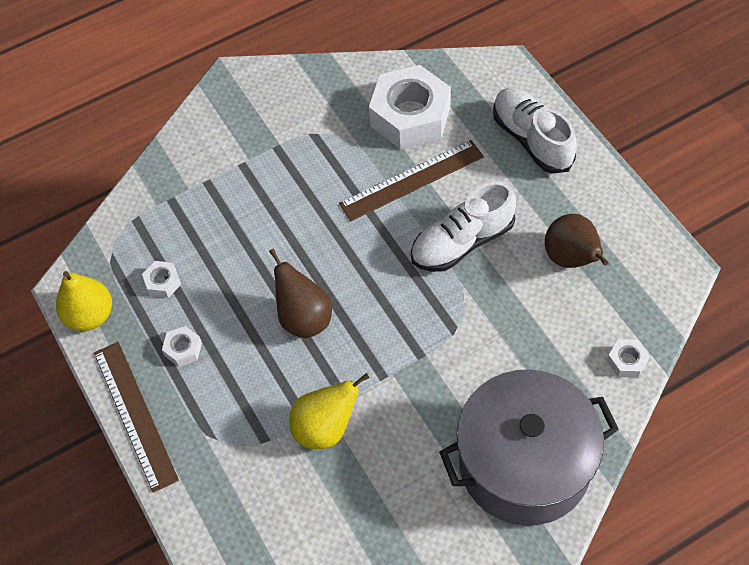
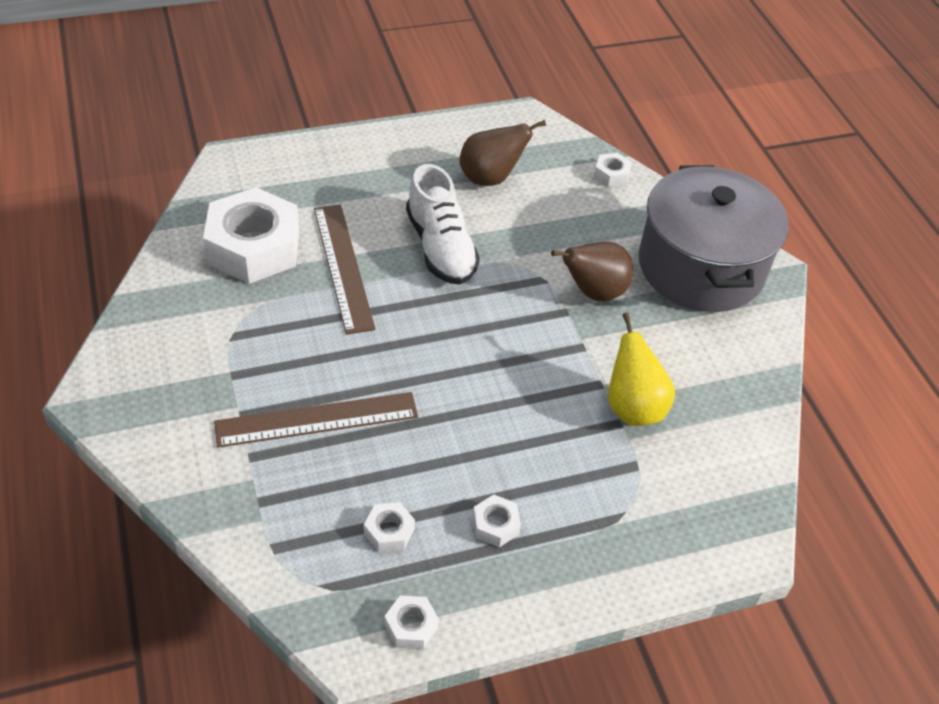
camera: 85 degrees left, 10 degrees down
yellow pear [56,271,112,331] -> white nut [384,596,439,649]
brown ruler [94,342,179,493] -> brown ruler moved to [214,392,418,448]
brown pear [269,249,332,338] -> brown pear moved to [551,242,634,302]
white shoe [493,88,577,174] -> none

